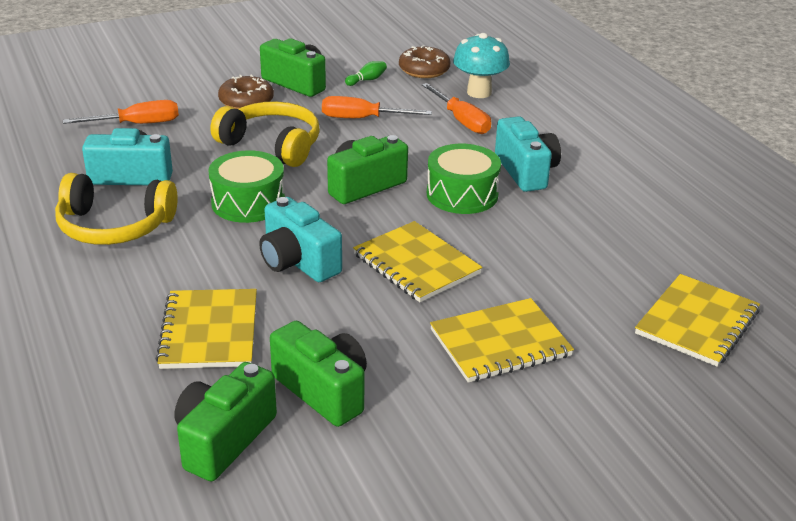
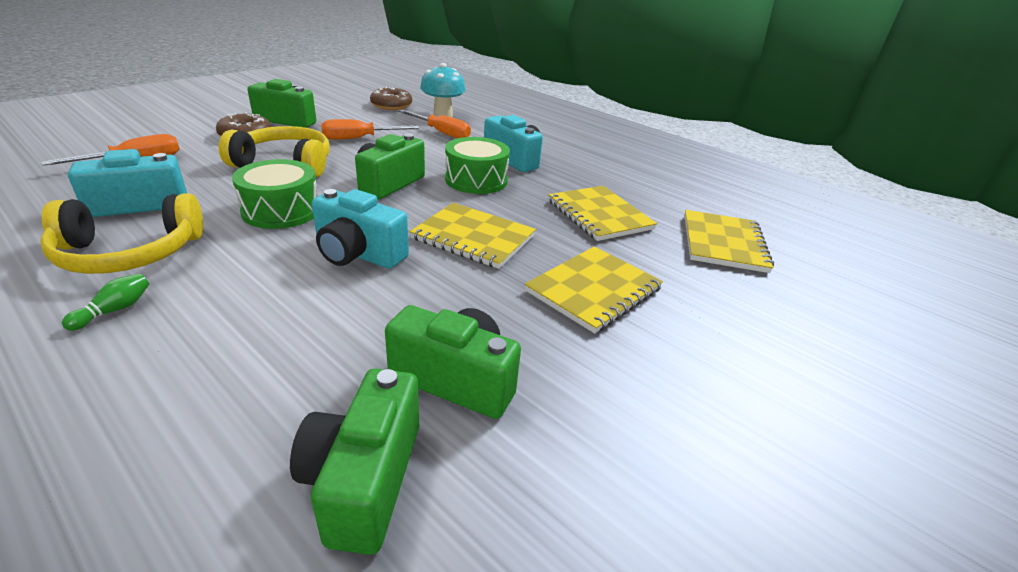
camera: 25 degrees left, 0 degrees up
yellow notebook [156,289,257,369] -> yellow notebook moved to [548,186,657,241]
green bowling pin [345,61,387,86] -> green bowling pin moved to [62,274,149,331]

